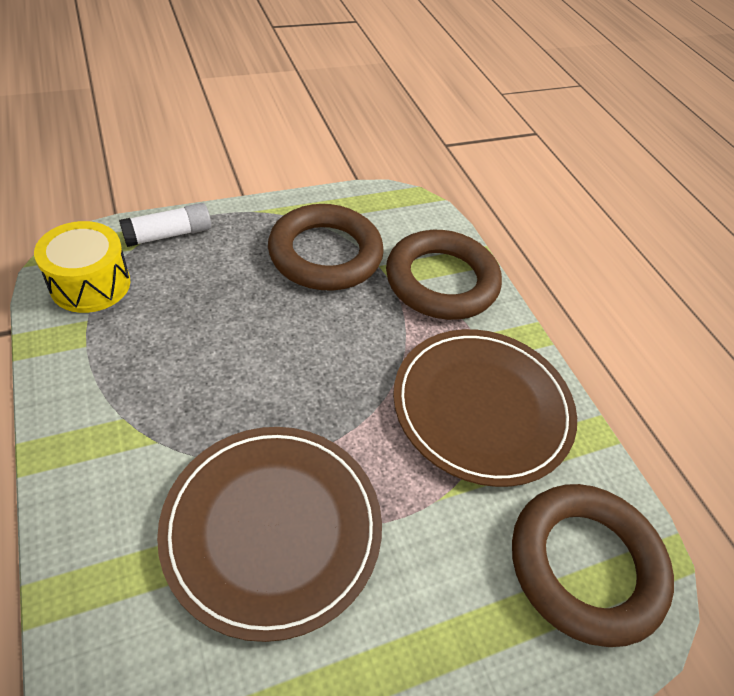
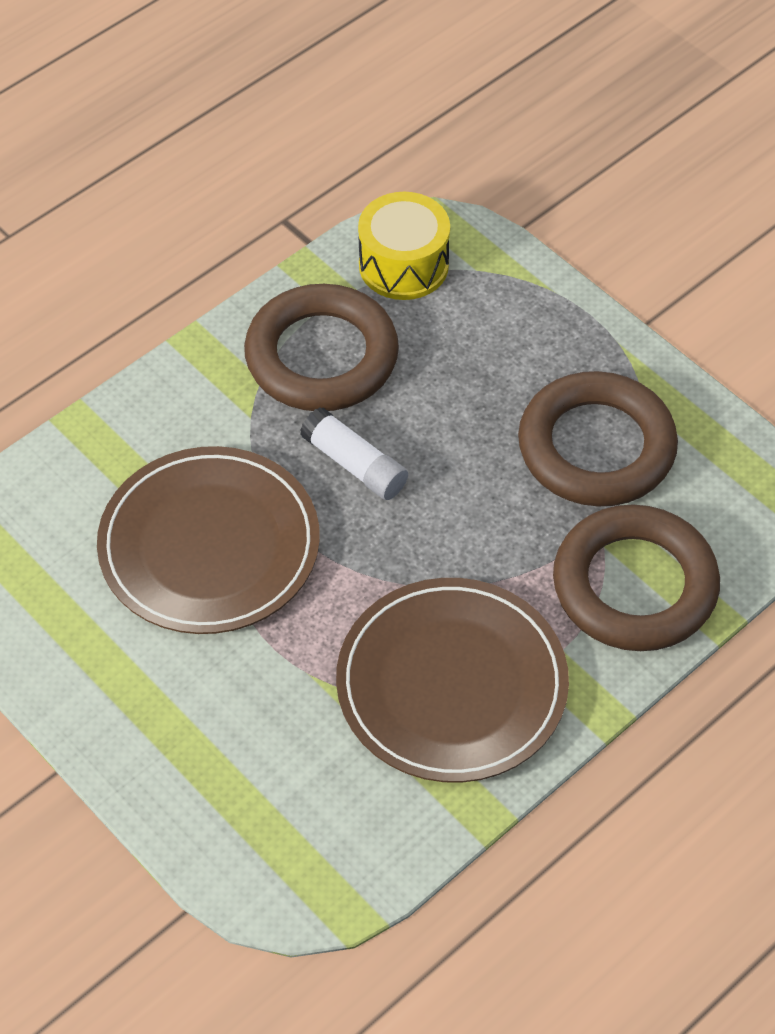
camera: 75 degrees right, 5 degrees up
white glue stick [119,203,211,247] -> white glue stick moved to [300,407,408,500]
brown ring [512,484,674,647] -> brown ring moved to [244,284,399,411]

